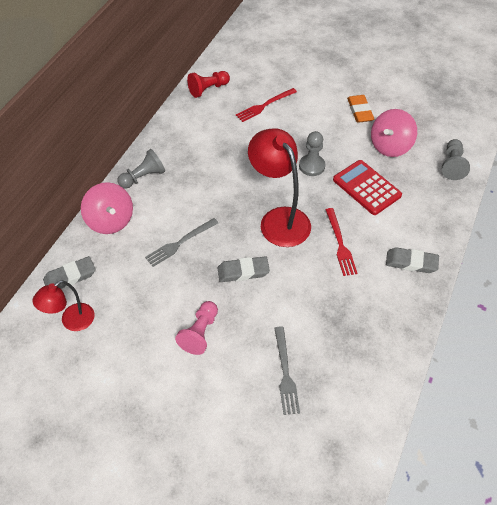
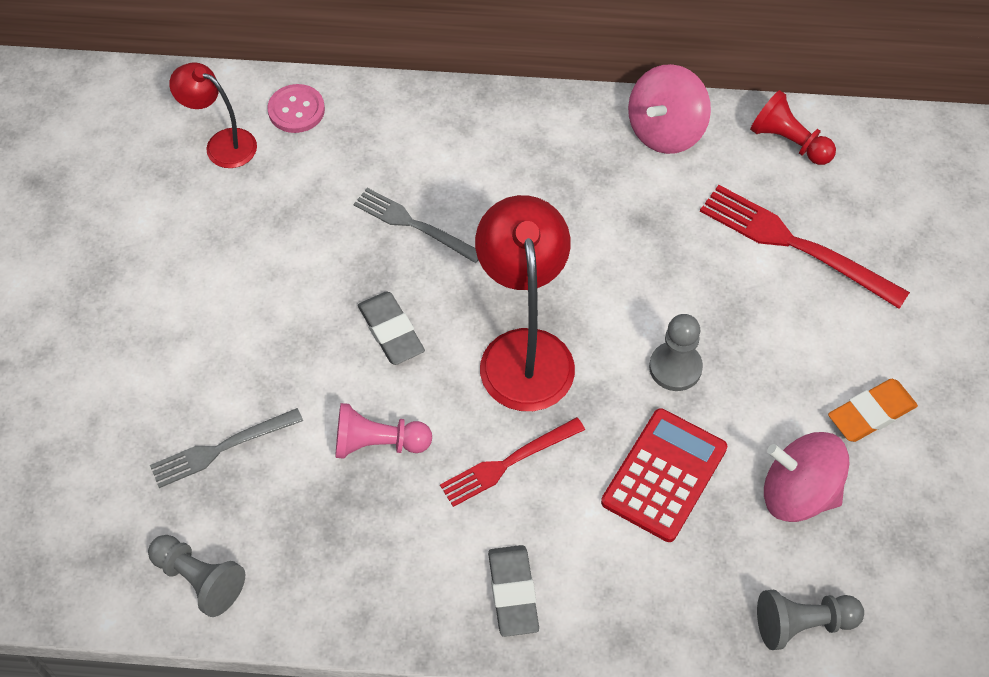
camera: 70 degrees right, 5 degrees up
grey eraser [43,256,95,289] -> pink button [267,84,325,133]
pink spinning top [81,182,133,234] -> pink spinning top moved to [628,64,711,154]
grey pawn [118,149,165,189] -> grey pawn moved to [148,535,245,617]
pink pawn [175,301,218,355] -> pink pawn moved to [335,403,432,459]
red fork [236,88,297,122] -> red fork [700,185,910,309], size x1.53
red lamp [248,128,311,247] -> red lamp turned 45 degrees counterclockwise [475,195,575,411]

